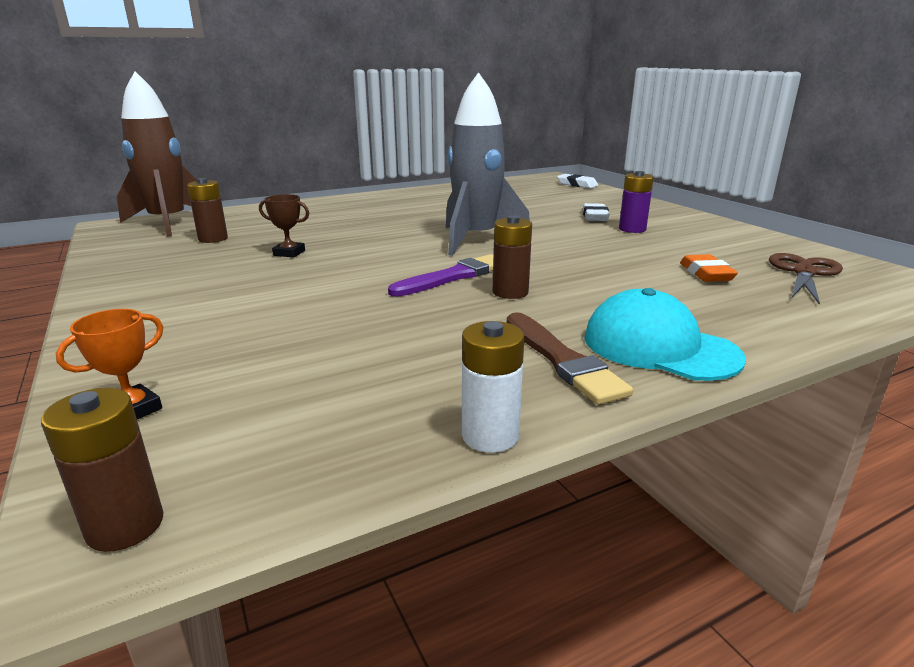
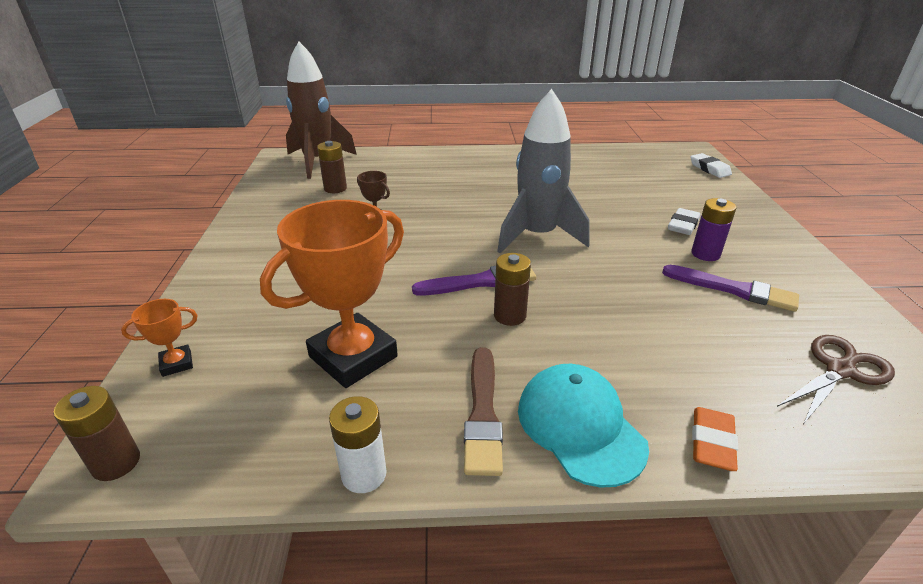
camera: 25 degrees right, 10 degrees up
orange eraser [680,254,738,282] -> orange eraser moved to [692,407,738,471]
none -> orange trophy [260,200,404,388]
none -> purple brush [662,265,799,312]

